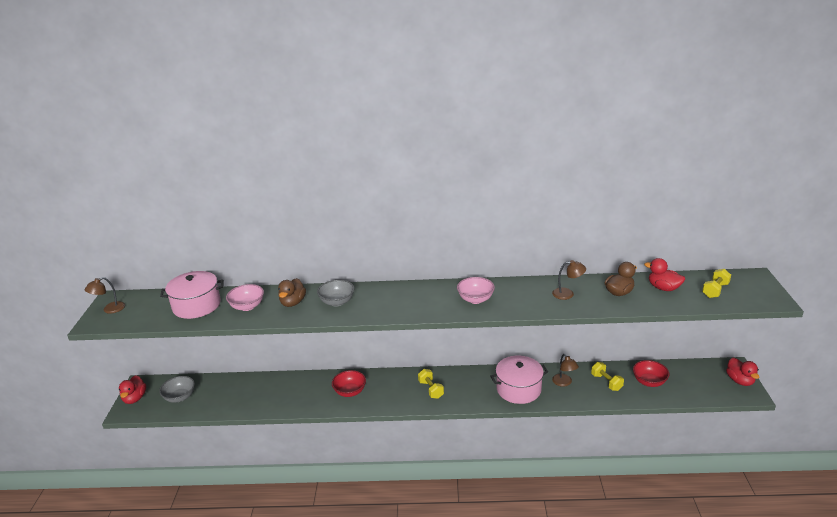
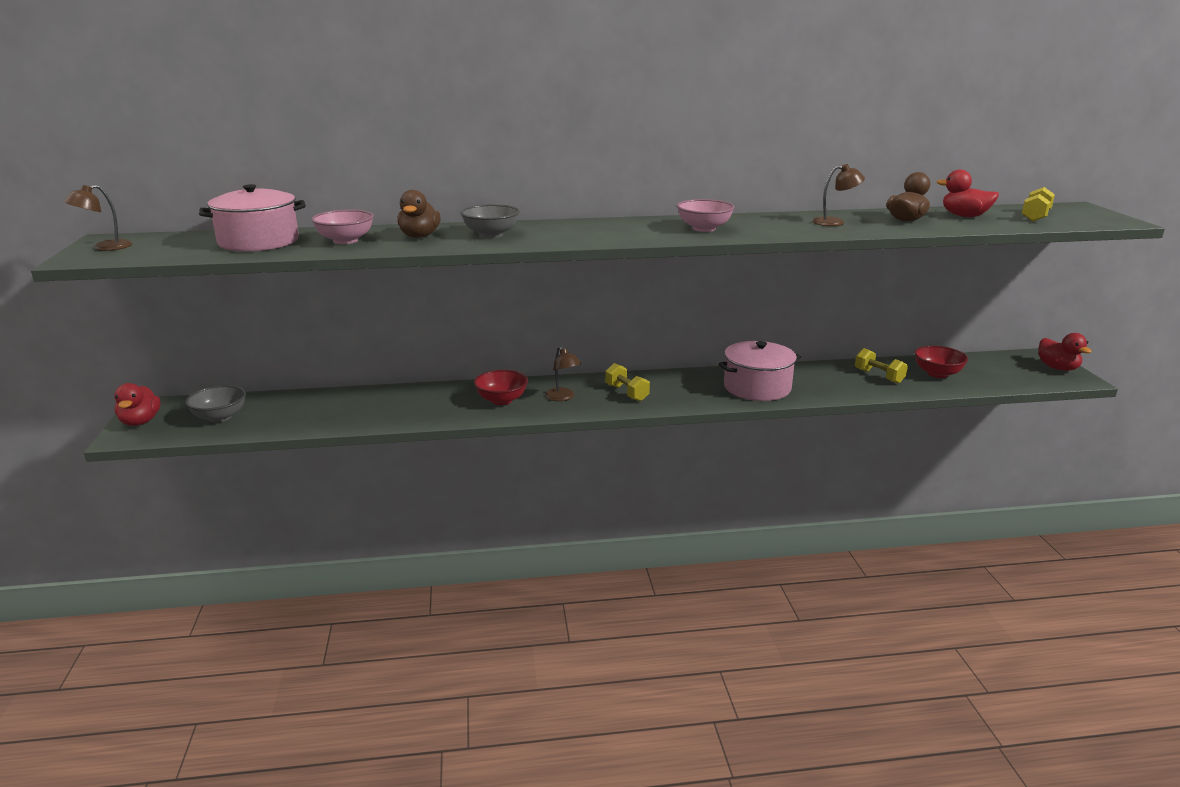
camera: 10 degrees left, 5 degrees down
brown lamp [552,354,579,387] -> brown lamp moved to [545,346,581,401]

